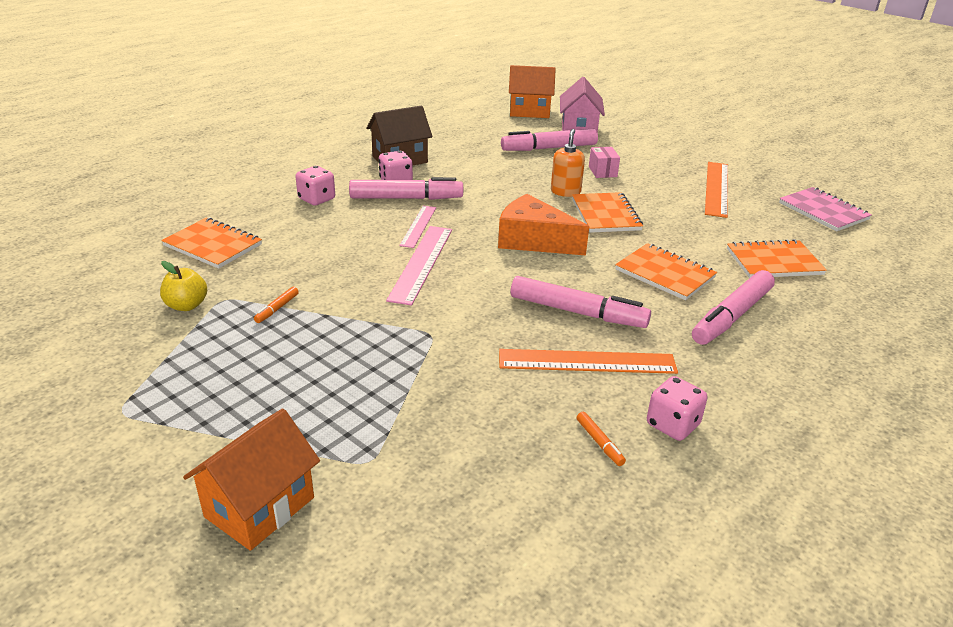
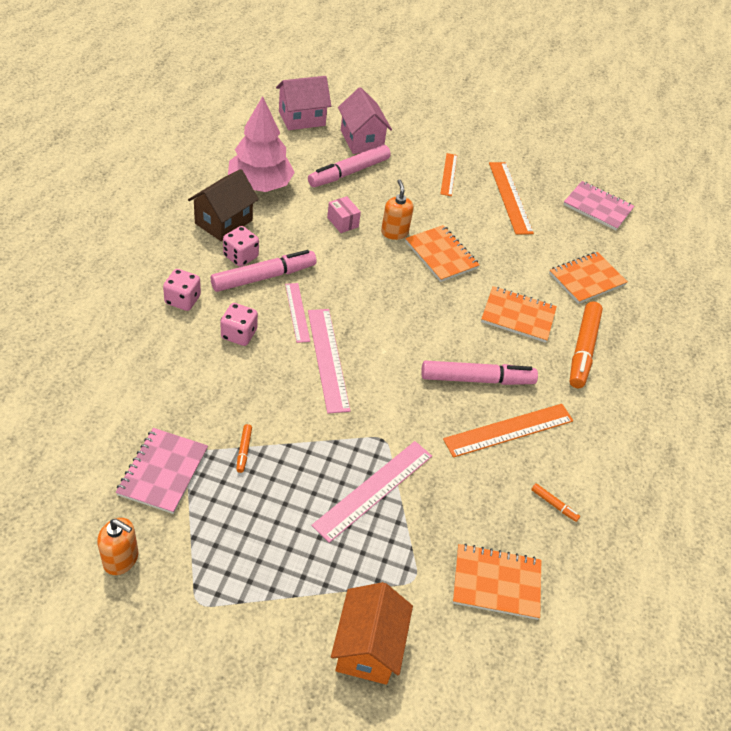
camera: 30 degrees left, 15 degrees up
yellow apple [160,261,207,311] -> pink notebook [116,428,208,514]
orange notebook [161,218,262,269] -> orange notebook moved to [453,543,541,620]
orange cheese [498,194,589,255] -> none
orange house [509,65,556,118] -> pink house [276,76,331,130]
pink box [589,147,620,178] -> pink box moved to [327,196,361,233]
pink dice [647,376,708,441] -> pink dice moved to [221,303,258,346]
pink marker [692,270,775,345] -> orange marker [569,301,603,388]
none -> orange soap dispenser [97,518,138,575]
none -> pink tree [228,96,295,192]
none -> pink ruler [311,441,432,543]
none -> orange ruler [440,153,457,196]

